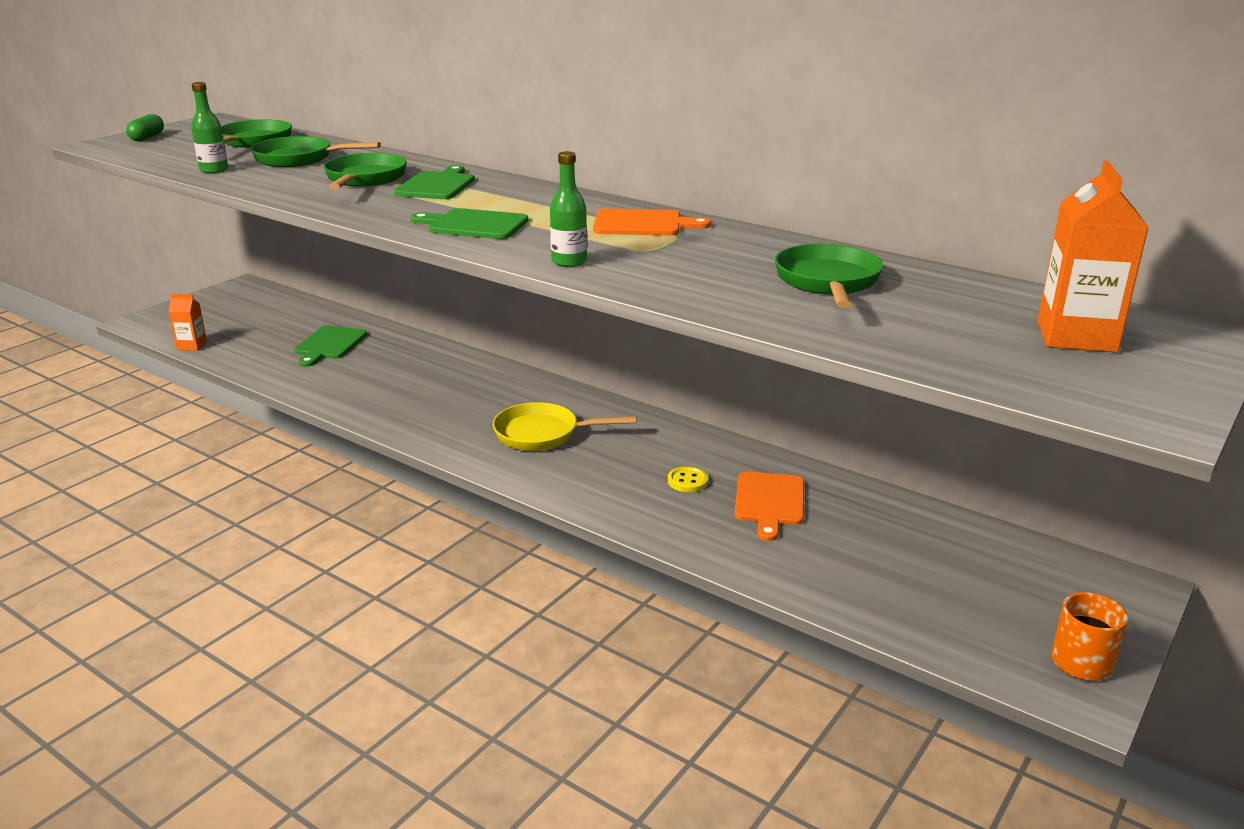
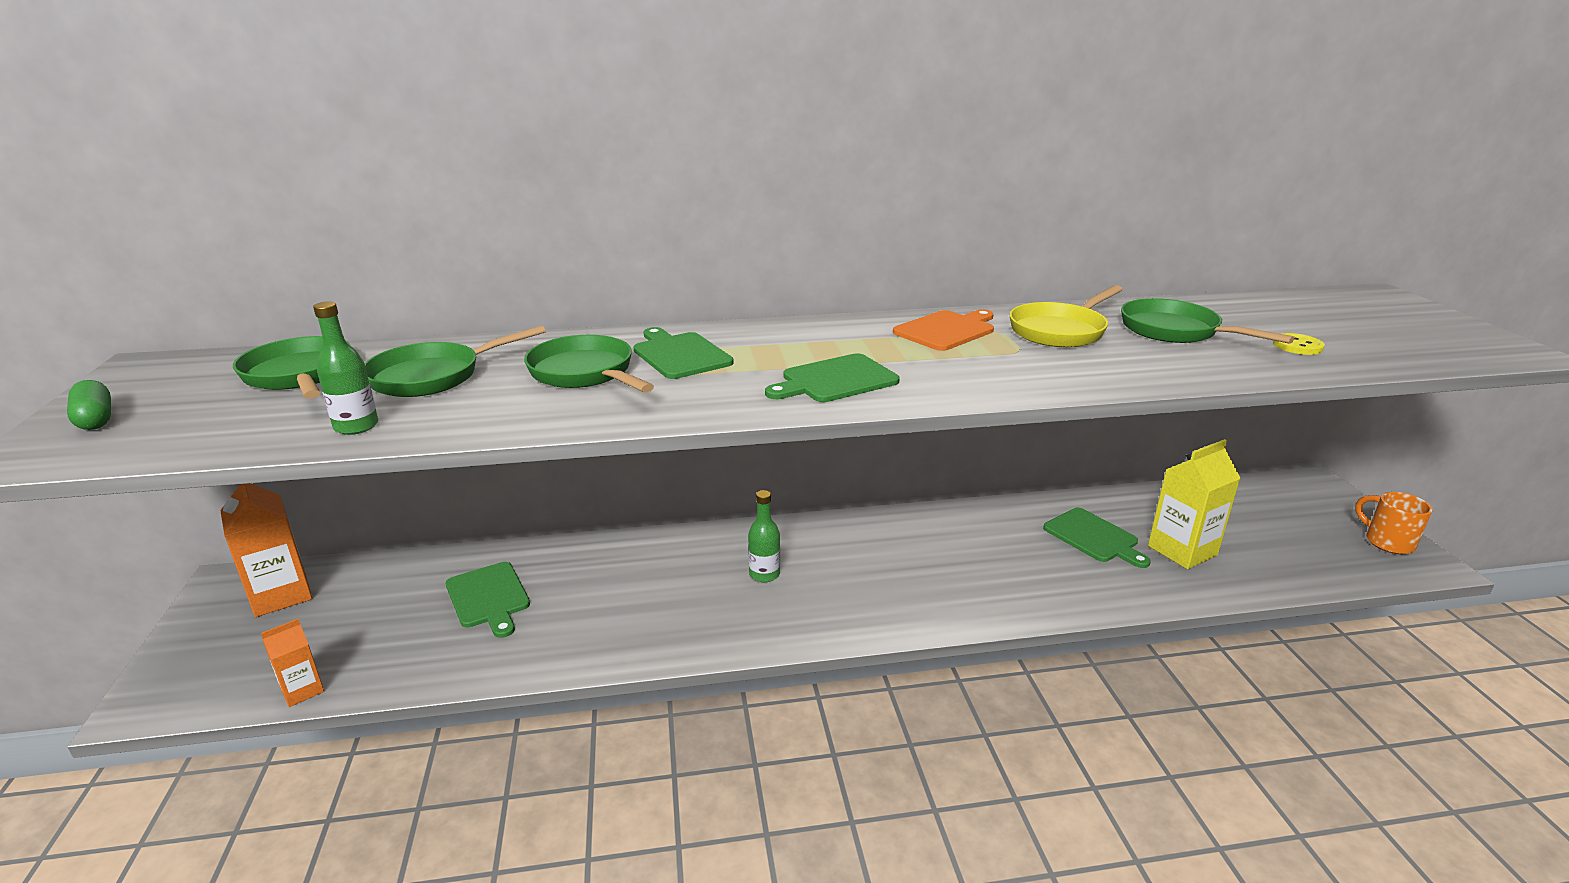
camera: 45 degrees left, 0 degrees up
yellow pan [493,402,636,451] -> yellow pan moved to [1009,285,1123,347]
green bottle [550,151,587,267] -> green bottle moved to [748,490,780,582]
yellow button [668,466,708,492] -> yellow button moved to [1273,333,1325,355]
orange cutting board [734,472,804,541] -> green cutting board [1043,508,1151,568]
orange carton [1037,160,1149,352] -> orange carton moved to [220,483,312,617]
none -> yellow carton [1148,439,1240,569]

